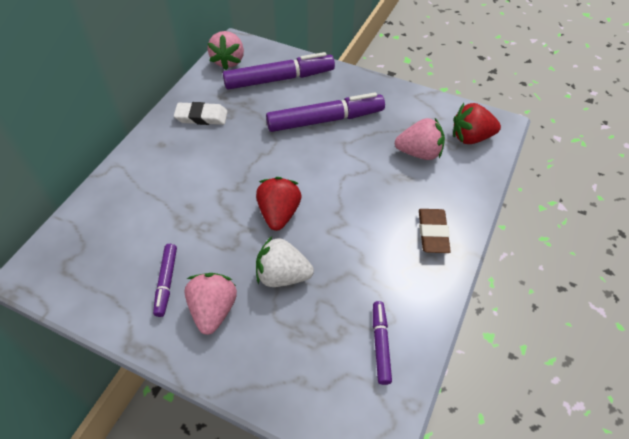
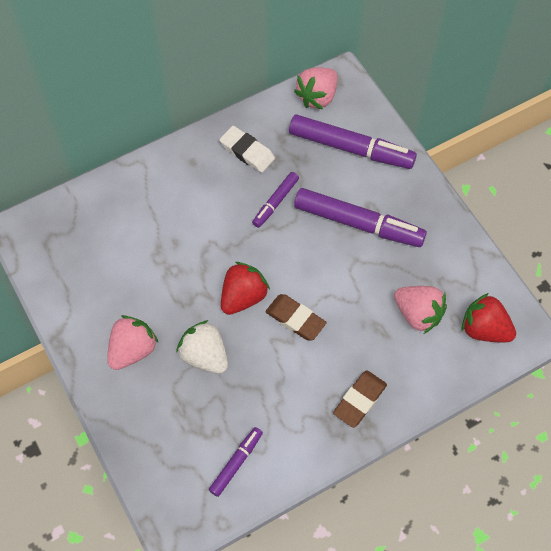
camera: 35 degrees right, 10 degrees up
purple marker [153,244,177,317] -> purple marker moved to [252,172,299,228]
none -> brown eraser [265,294,327,341]

